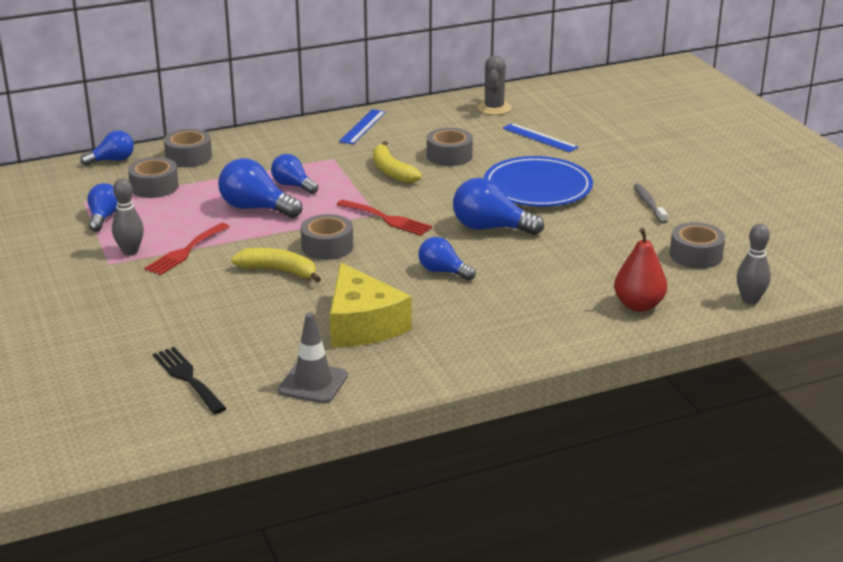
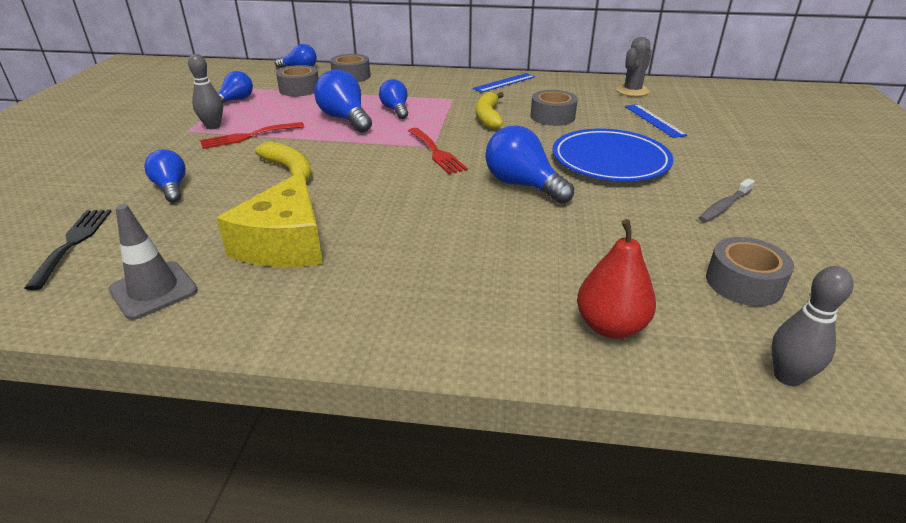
camera: 30 degrees right, 5 degrees up
grey tape [301,214,353,260] -> none
blue light bulb [418,237,476,281] -> blue light bulb moved to [144,149,186,203]
grey toothbrush [634,184,668,223] -> grey toothbrush turned 150 degrees counterclockwise [699,178,755,222]

